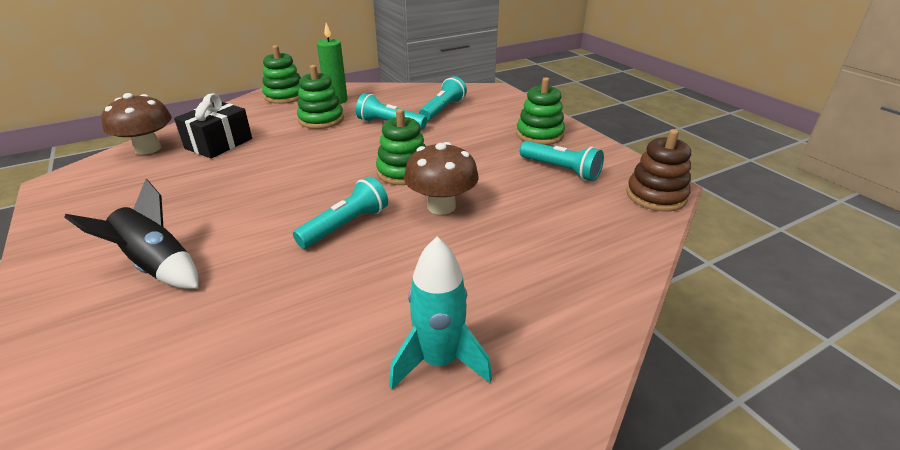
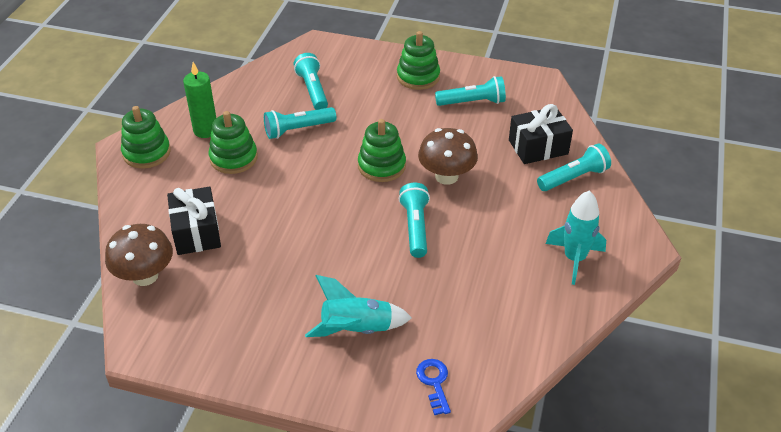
camera: 45 degrees left, 10 degrees up
black rocket [64,179,199,289] -> turquoise rocket [305,275,412,337]
brown stacking toy [626,129,691,212] -> none
none -> blue key [416,359,451,415]
none -> black gift [509,104,573,164]
none -> turquoise flashlight [537,143,611,191]

